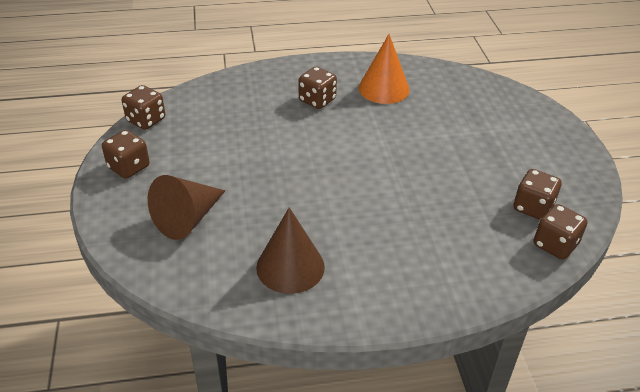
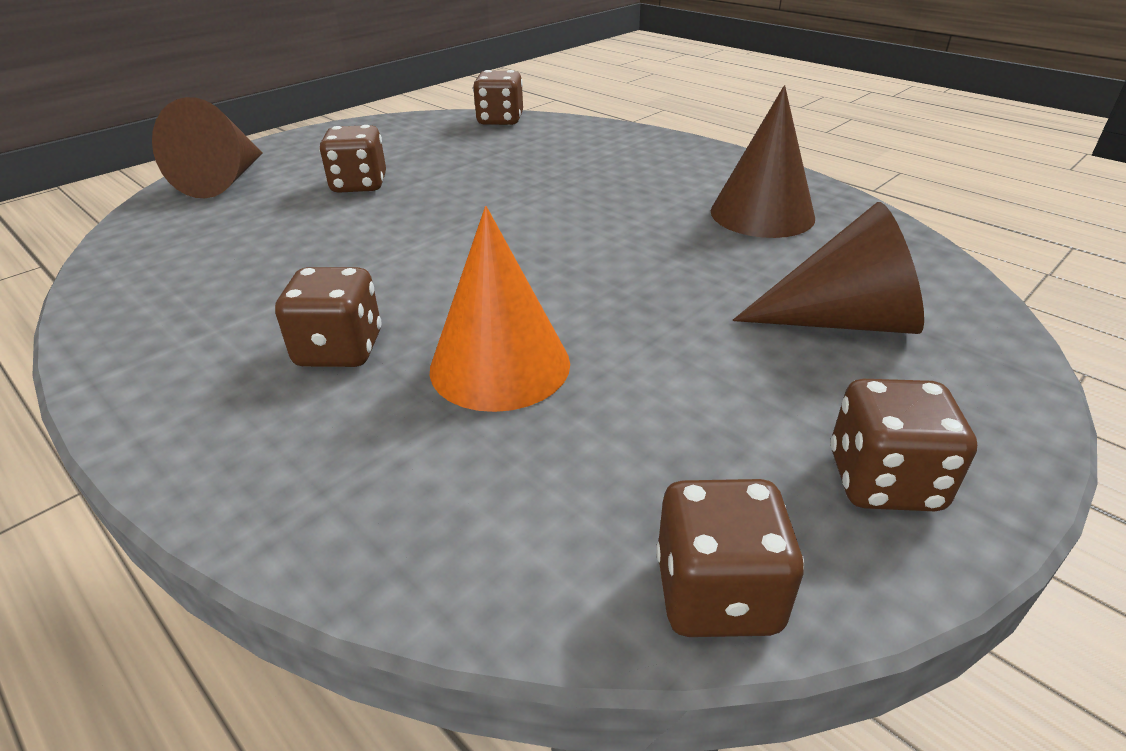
camera: 125 degrees left, 5 degrees down
orange cone [359,34,410,104] -> orange cone moved to [430,206,570,412]
brown dice [513,169,561,220] -> brown dice moved to [319,125,386,193]
none -> brown cone [152,97,263,198]

